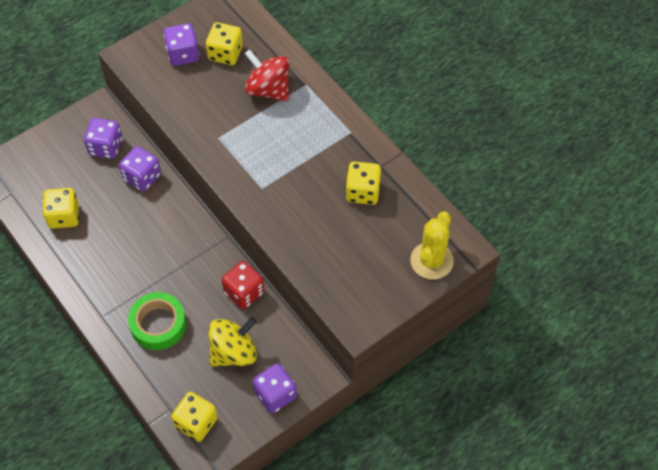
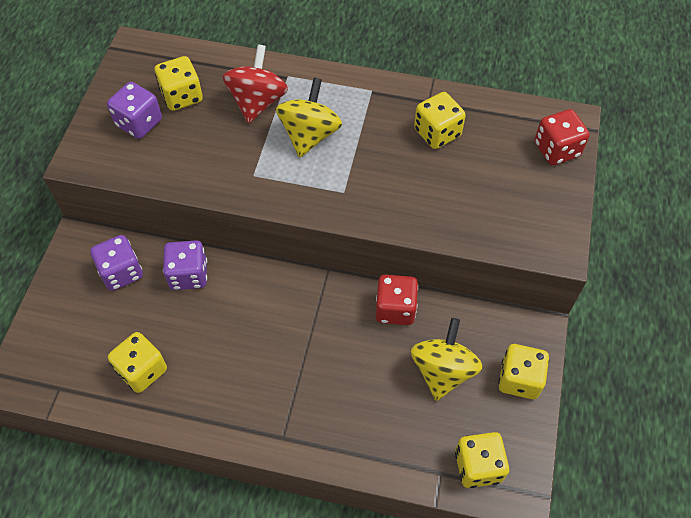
camera: 40 degrees left, 0 degrees up
green tape [128,292,186,350] -> none
red spinning top [245,50,289,102] -> red spinning top turned 105 degrees clockwise [222,44,288,123]
purple dice [253,363,297,413] -> yellow dice [498,344,549,399]
yellow cactus [410,211,454,280] -> red dice [535,109,590,165]
none -> yellow spinning top [276,77,342,157]

